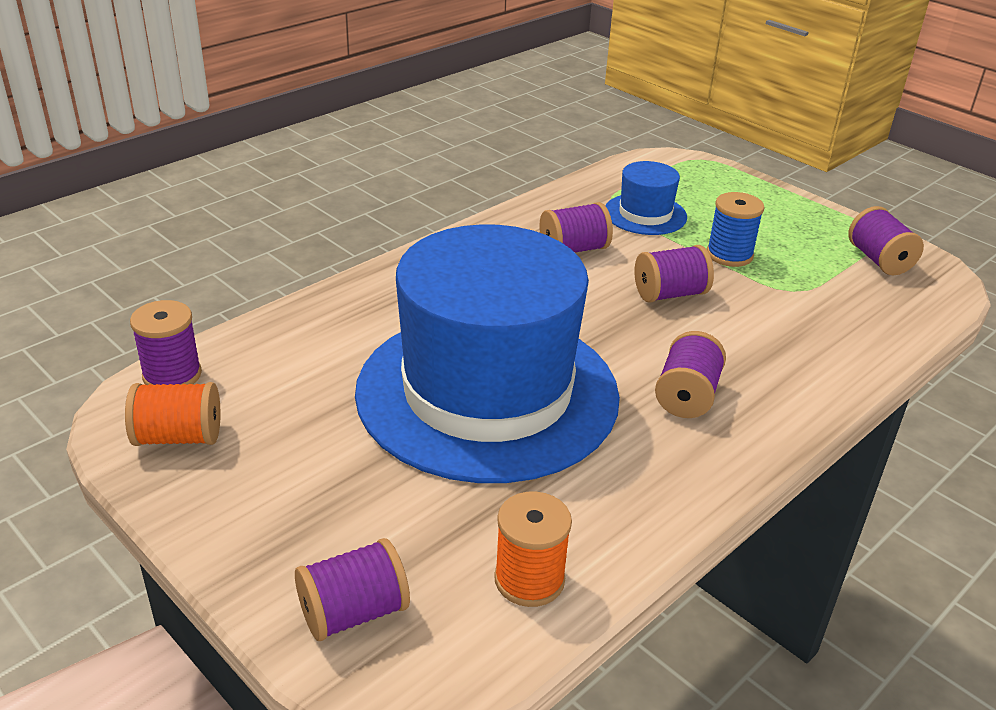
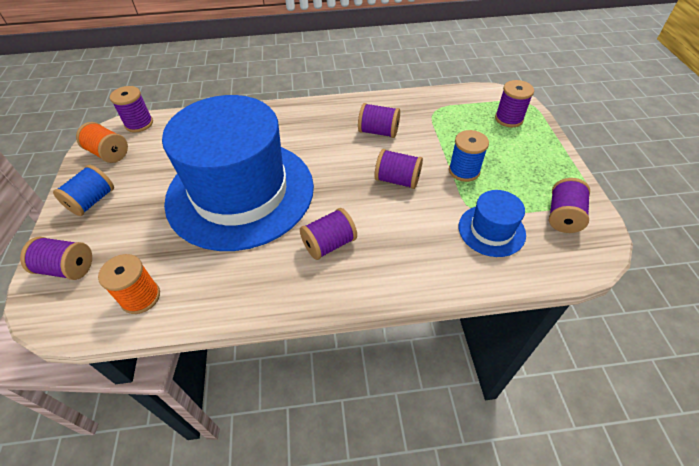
camera: 40 degrees right, 15 degrees up
blue hat [605,161,687,235] -> blue hat moved to [459,190,526,257]
none -> blue spool [53,165,114,216]
none -> purple spool [495,80,534,127]

